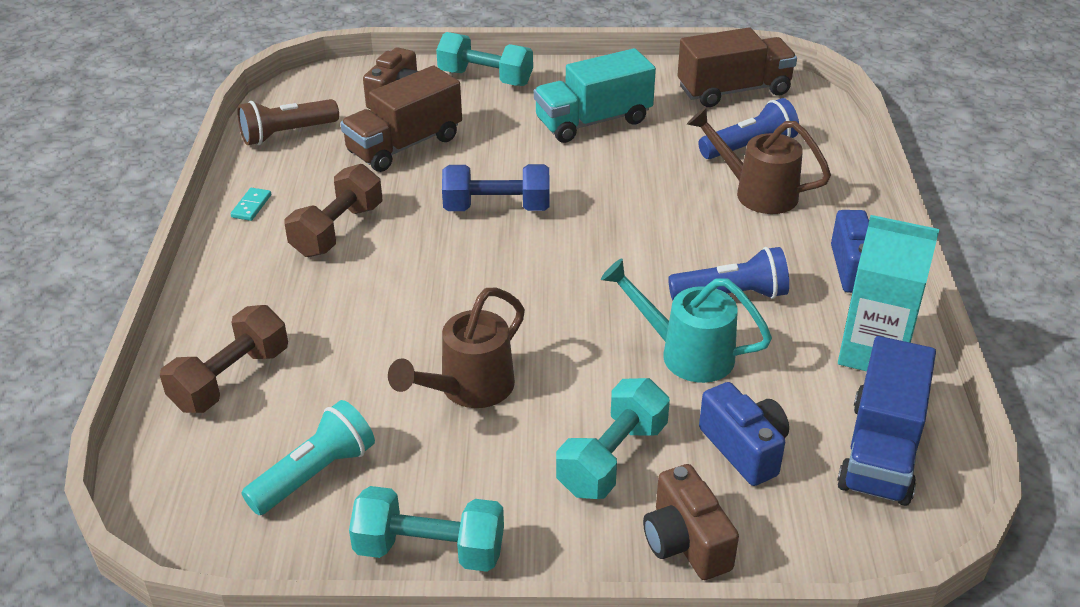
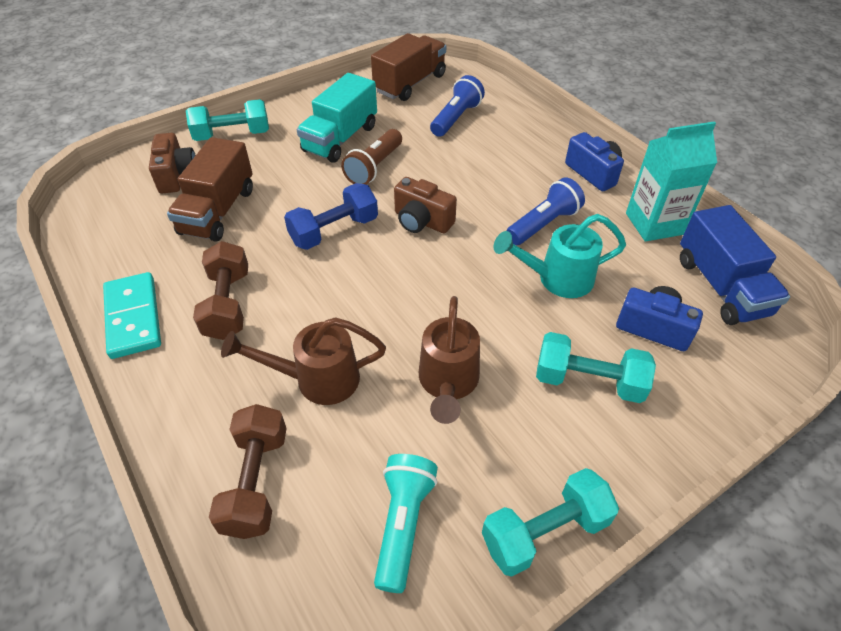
camera: 35 degrees left, 10 degrees up
turquoise domino [231,188,271,221] -> turquoise domino [103,272,161,359], size x2.22
brown flashlight [237,99,339,145] -> brown flashlight moved to [341,129,402,184]
turquoise dumbbell [556,378,670,499] -> turquoise dumbbell turned 75 degrees counterclockwise [536,332,656,403]
brown camera [643,464,739,580] -> brown camera moved to [394,177,457,233]
brown watering can [687,107,831,214] -> brown watering can moved to [221,317,386,405]

